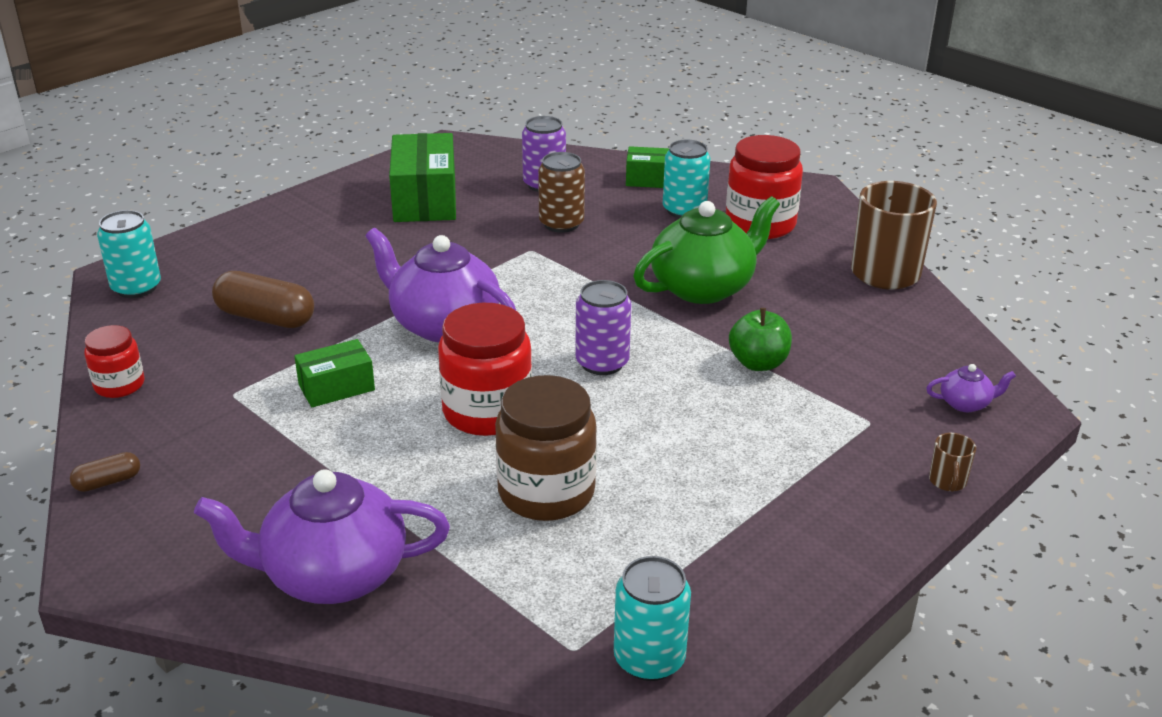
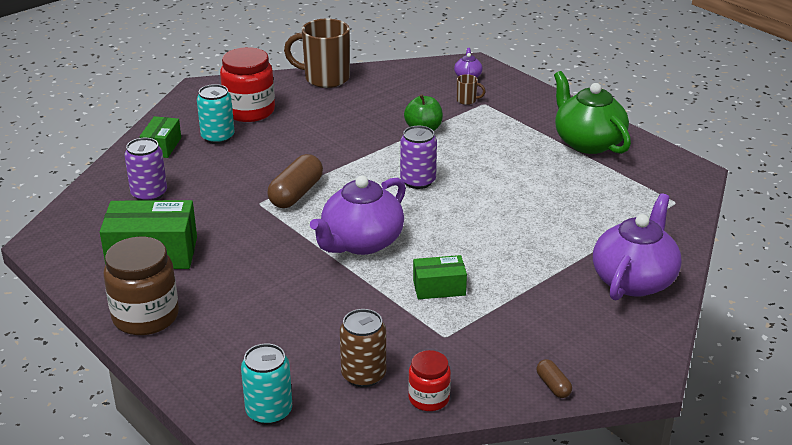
camera: 85 degrees left, 0 degrees up
purple teapot [194,469,450,604] -> purple teapot turned 150 degrees counterclockwise [593,193,681,301]
brown capsule [212,271,314,328] -> brown capsule moved to [267,154,323,208]
green box [294,339,375,407] -> green box turned 75 degrees counterclockwise [413,255,467,299]
red jar [438,303,532,436] -> none
brown jar [495,375,597,521] -> brown jar moved to [104,237,179,335]
brown can [538,152,585,233] -> brown can moved to [340,309,386,387]
turquoise can [614,556,691,681] -> none
green teapot [633,196,780,304] -> green teapot moved to [554,71,631,154]
brown mug [929,433,976,492] -> brown mug moved to [457,74,486,105]

